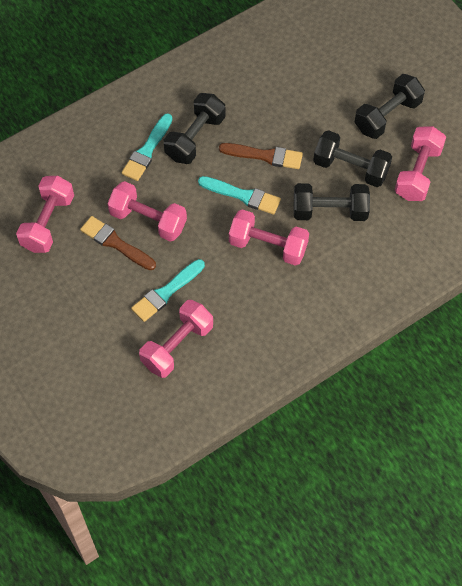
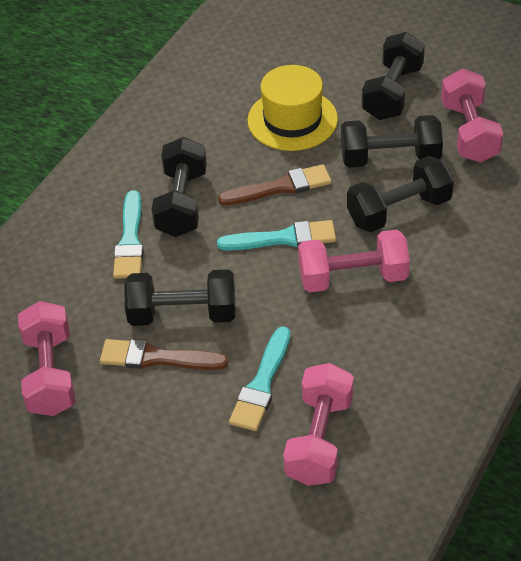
camera: 25 degrees left, 15 degrees down
pink dumbbell [107,181,187,242] -> black dumbbell [124,269,236,326]
none -> yellow hat [247,65,338,151]

